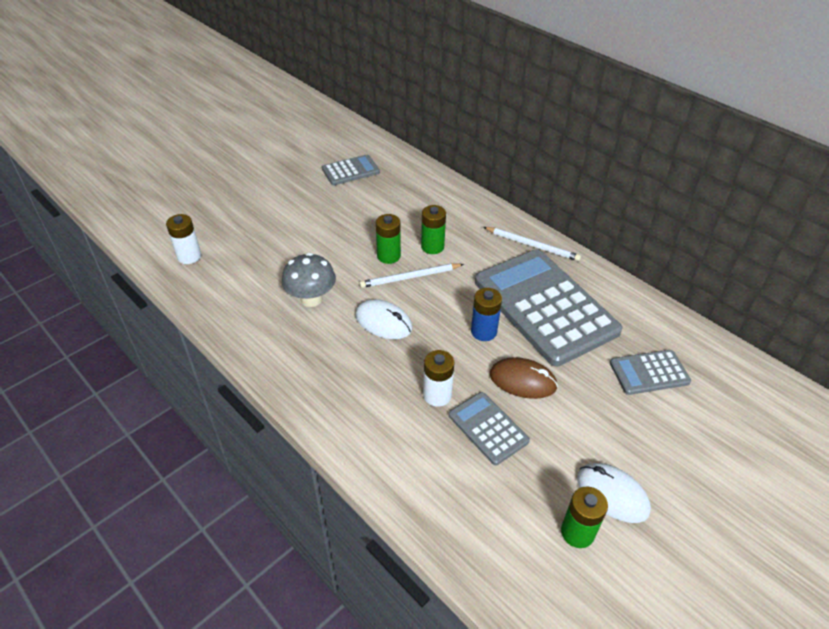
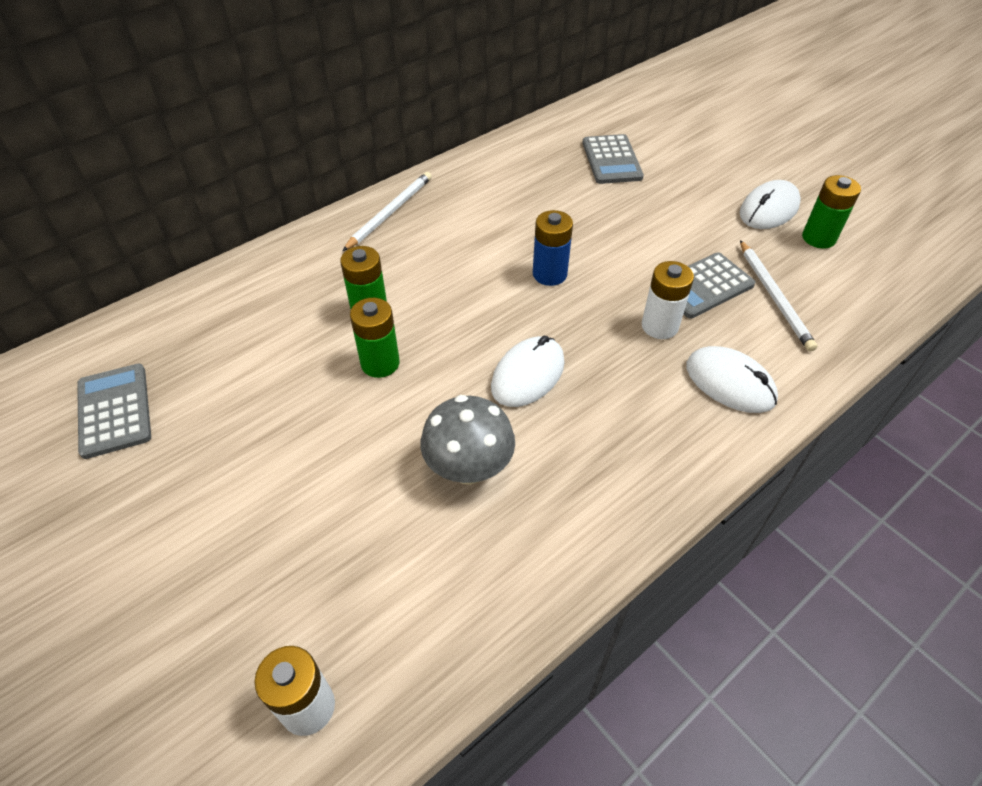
camera: 85 degrees left, 5 degrees up
white pencil [359,263,464,288] -> white pencil moved to [740,240,817,351]
grey calculator [475,249,622,367] -> none
brown mouse [490,358,558,399] -> none
none -> white mouse [686,346,778,413]

